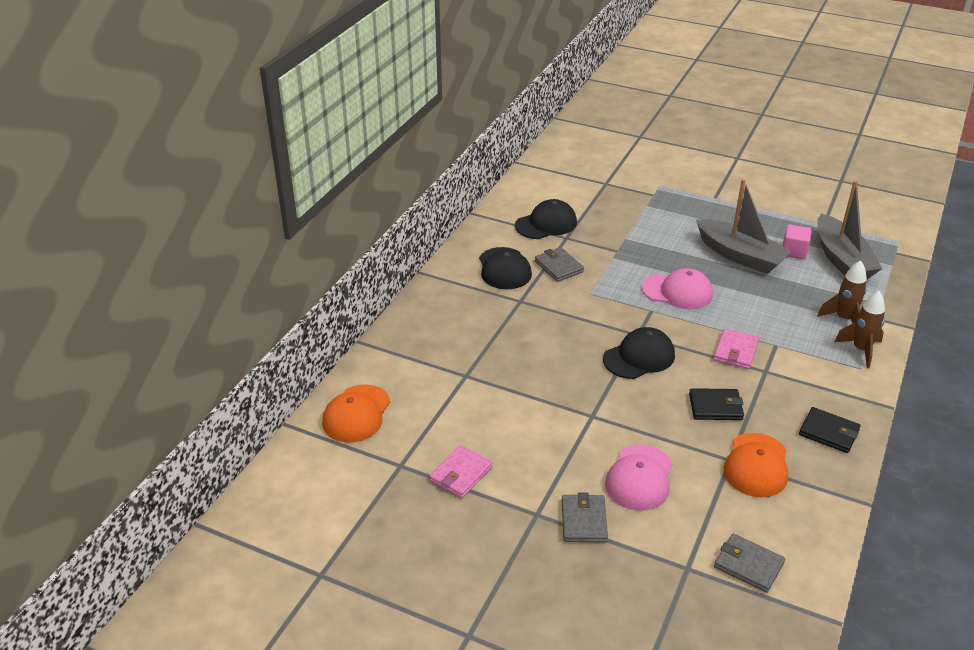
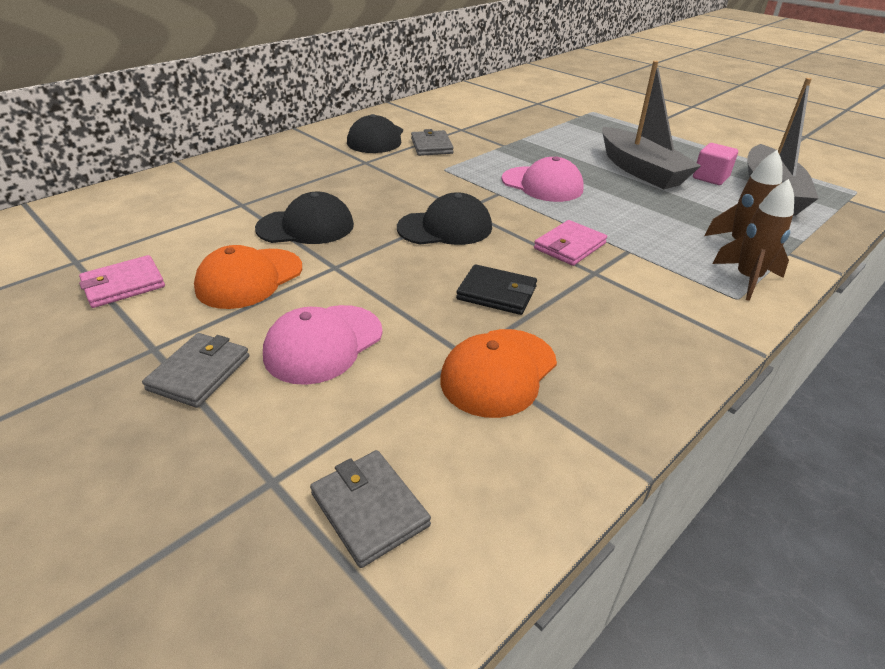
camera: 20 degrees right, 0 degrees up
orange cap [322,385,390,443] -> orange cap moved to [194,245,302,309]
black cap [515,199,577,239] -> black cap moved to [255,192,354,244]
black wallet [799,407,861,453] -> none

